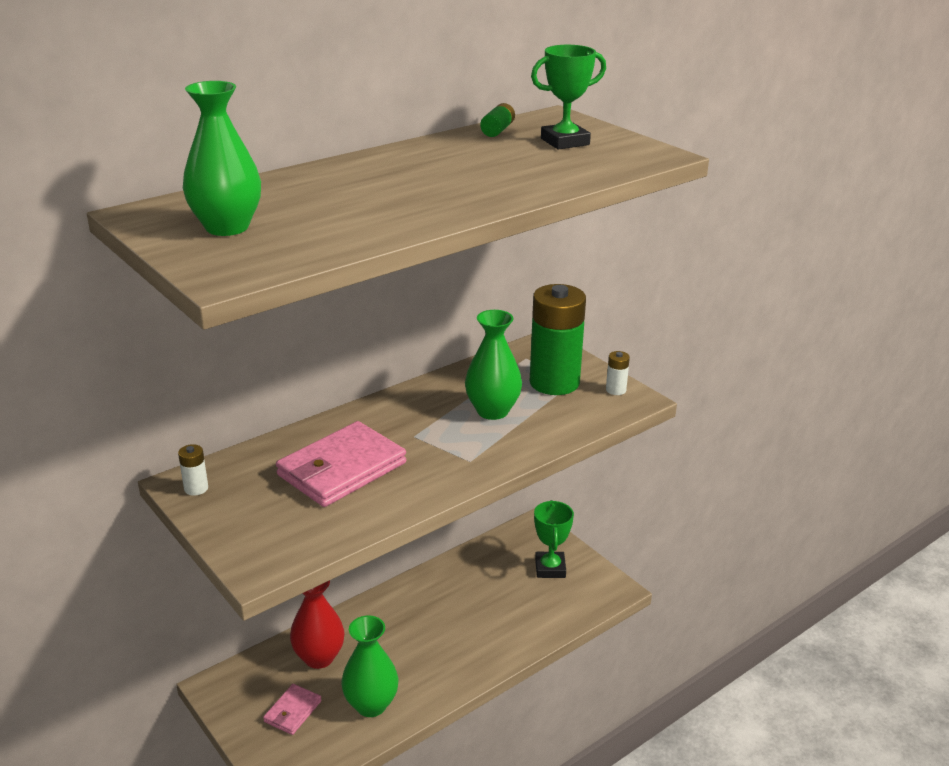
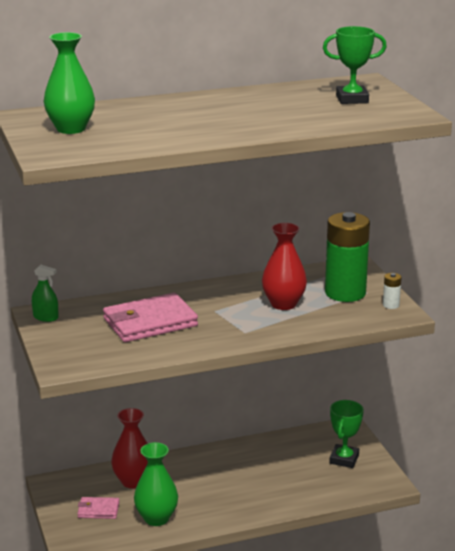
camera: 20 degrees right, 5 degrees down
white battery [178,444,208,495] -> green spray bottle [32,265,59,322]
pink wallet [263,684,322,735] -> pink wallet turned 45 degrees clockwise [77,497,119,519]
green vase [465,310,522,420] -> red vase [262,223,307,310]
green battery [480,103,515,137] -> none

